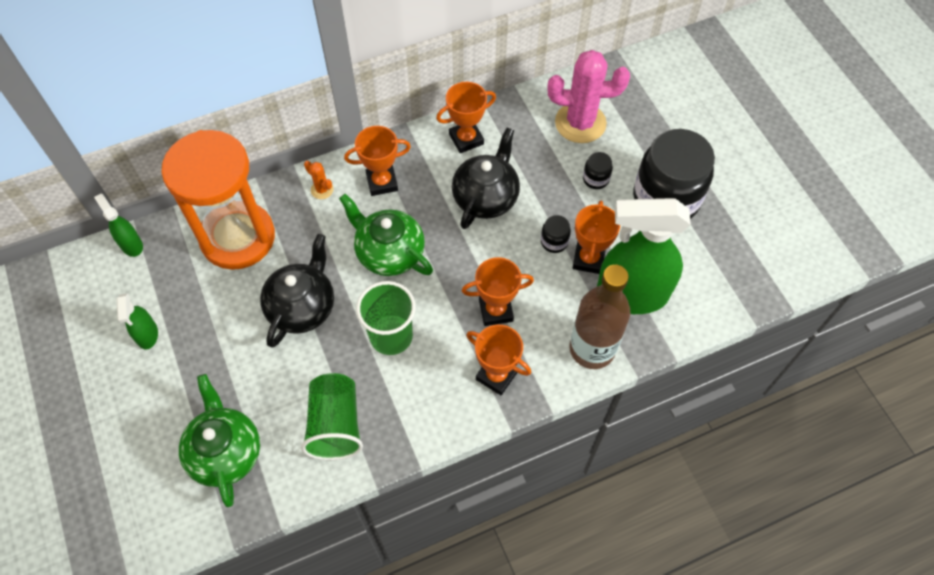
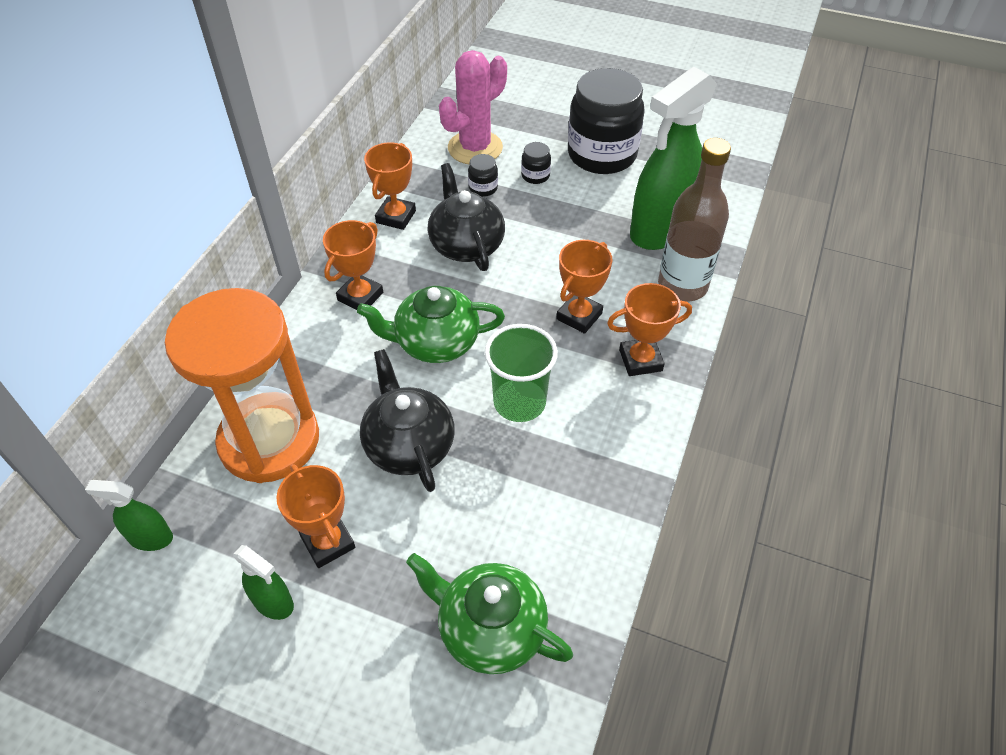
camera: 45 degrees left, 10 degrees down
green cup [301,373,363,460] -> none
orange cactus [304,161,334,199] -> none
black jar [541,215,571,253] -> black jar moved to [468,154,498,197]
orange trophy [573,200,620,274] -> orange trophy moved to [276,464,355,568]

